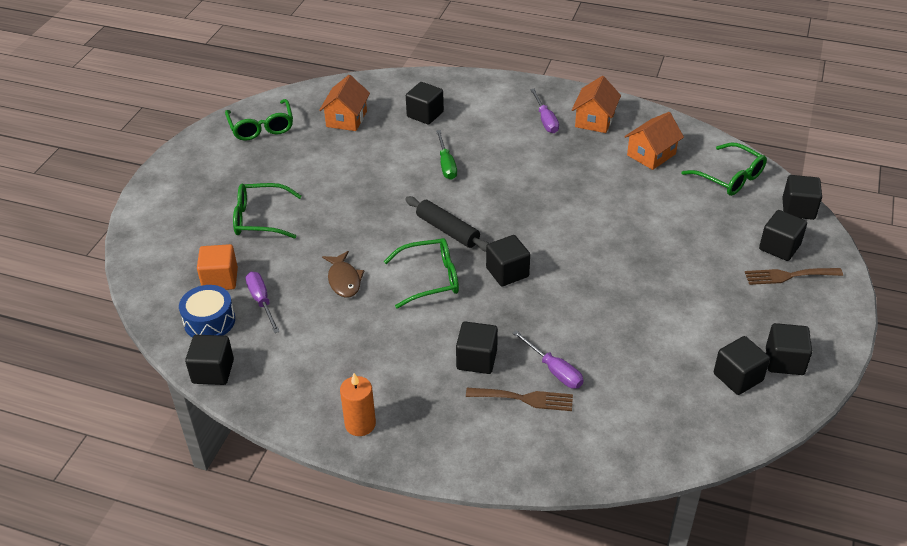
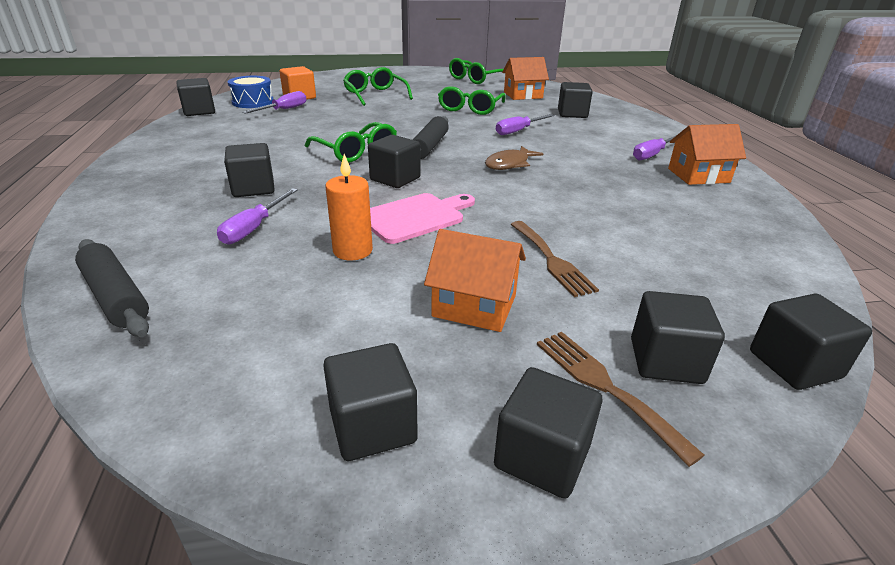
camera: 60 degrees right, 10 degrees down
brown fish [322,251,364,298] -> brown fish moved to [485,146,543,170]
orange candle [340,373,376,436] -> orange candle moved to [325,154,373,261]
green screwdriver [436,130,457,180] -> purple screwdriver [496,114,554,135]
brown fork [466,388,573,411] -> brown fork moved to [510,221,599,297]
orange house [624,112,684,170] -> orange house moved to [424,229,526,332]
green glasses [681,143,767,196] -> green glasses moved to [438,86,506,115]
black cube [714,336,770,395] -> black cube moved to [494,367,602,499]
none -> black rolling pin [75,239,149,337]
none -> pink cutting board [370,193,475,244]

